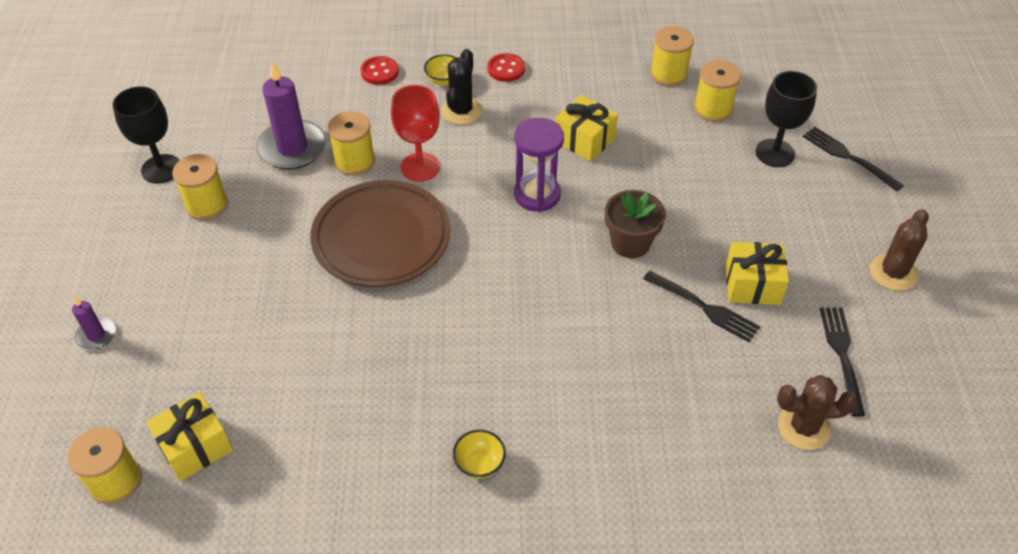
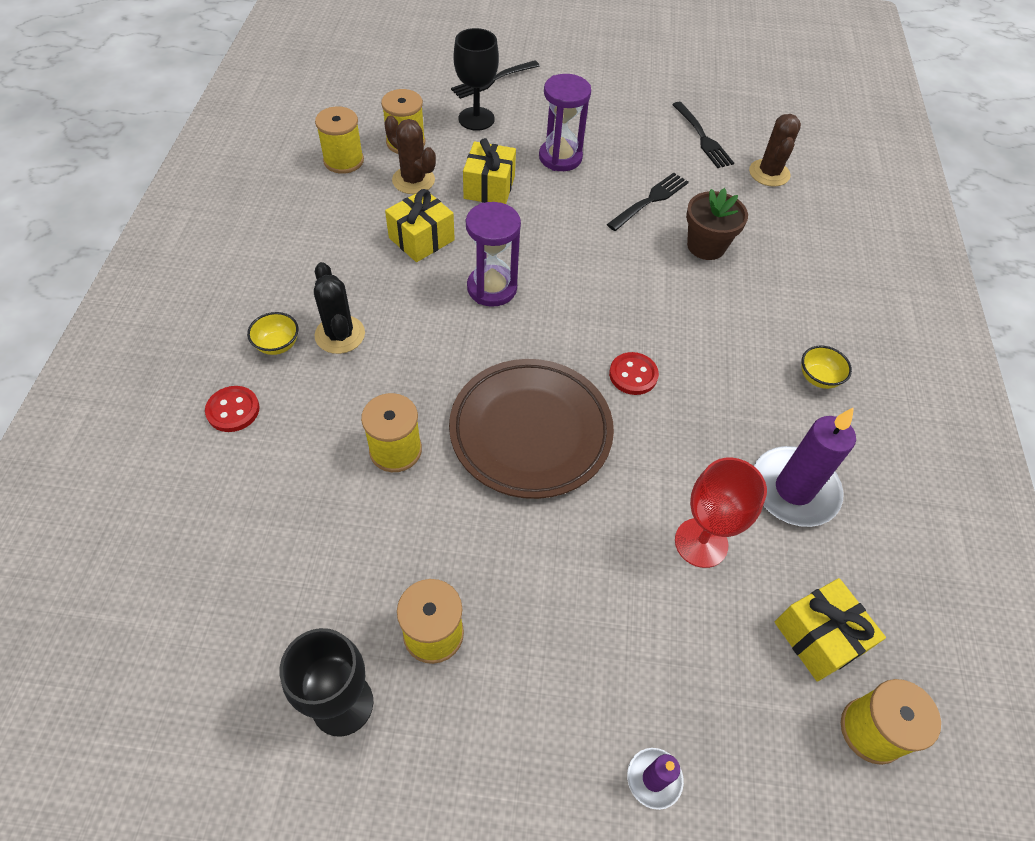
camera: 85 degrees left, 5 degrees up
purple candle [256,61,326,170] -> purple candle moved to [754,407,856,527]
red goblet [391,85,440,182] -> red goblet moved to [675,458,767,568]
black cactus [441,49,482,125] -> black cactus turned 45 degrees clockwise [314,262,365,354]
red button [488,53,525,82] -> red button moved to [609,352,659,395]
brown flower pot [605,190,666,258] -> brown flower pot moved to [686,188,748,260]
yellow gift [725,242,789,305] -> yellow gift moved to [463,138,516,204]
black fork [820,308,865,417] -> black fork turned 120 degrees counterclockwise [672,102,734,168]
brown cactus [870,209,929,291] -> brown cactus moved to [384,115,436,194]
none -> purple hourglass [539,74,591,171]

